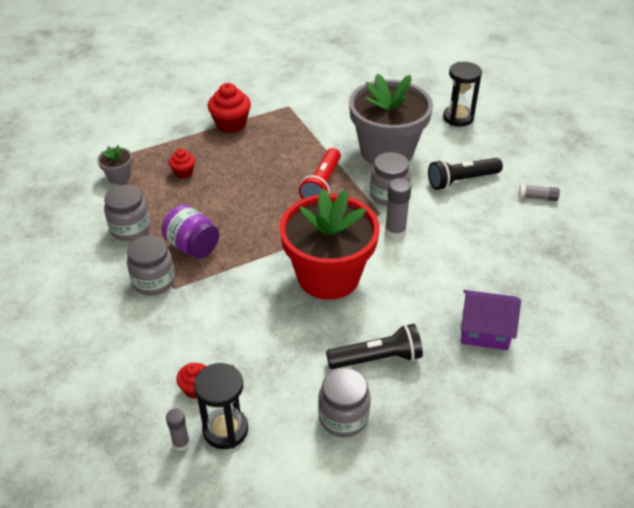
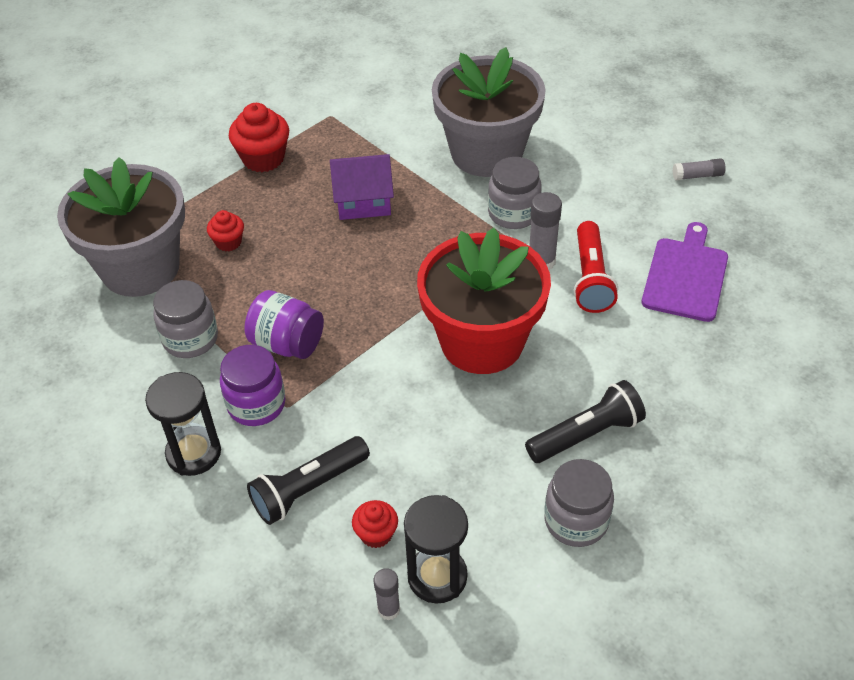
camera: 15 degrees left, 5 degrees up
grey flower pot [97,145,133,184] -> grey flower pot [57,157,185,297], size x2.47
grey jar [127,236,175,296] -> purple jar [220,345,286,426]
red flashlight [299,148,341,199] -> red flashlight moved to [574,221,618,313]
black flashlight [428,158,503,190] -> black flashlight moved to [247,436,370,525]
black hourglass [443,62,482,127] -> black hourglass moved to [145,372,221,476]
purple house [461,290,521,350] -> purple house moved to [330,154,394,220]
none -> purple cutting board [642,222,728,322]

